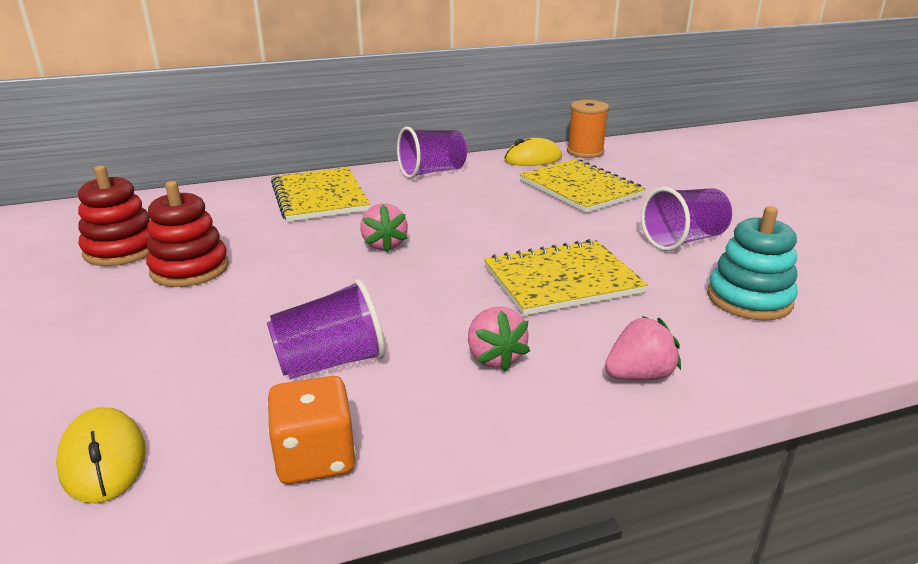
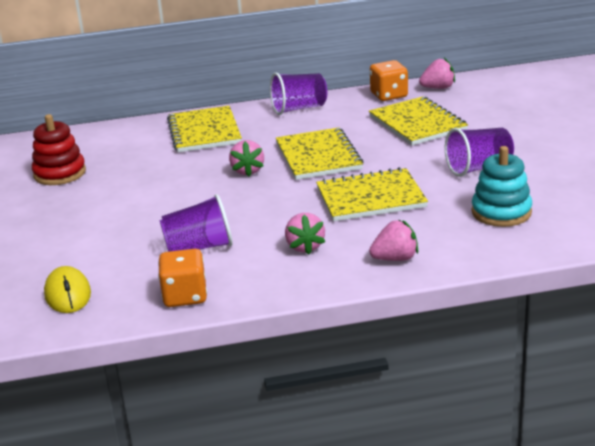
camera: 10 degrees right, 0 degrees up
red stacking toy [146,181,229,287] -> none
yellow mouse [504,138,562,166] -> orange dice [370,60,408,101]
orange spool [567,100,609,158] -> pink strawberry [419,58,455,89]
none -> yellow notebook [276,127,363,180]

